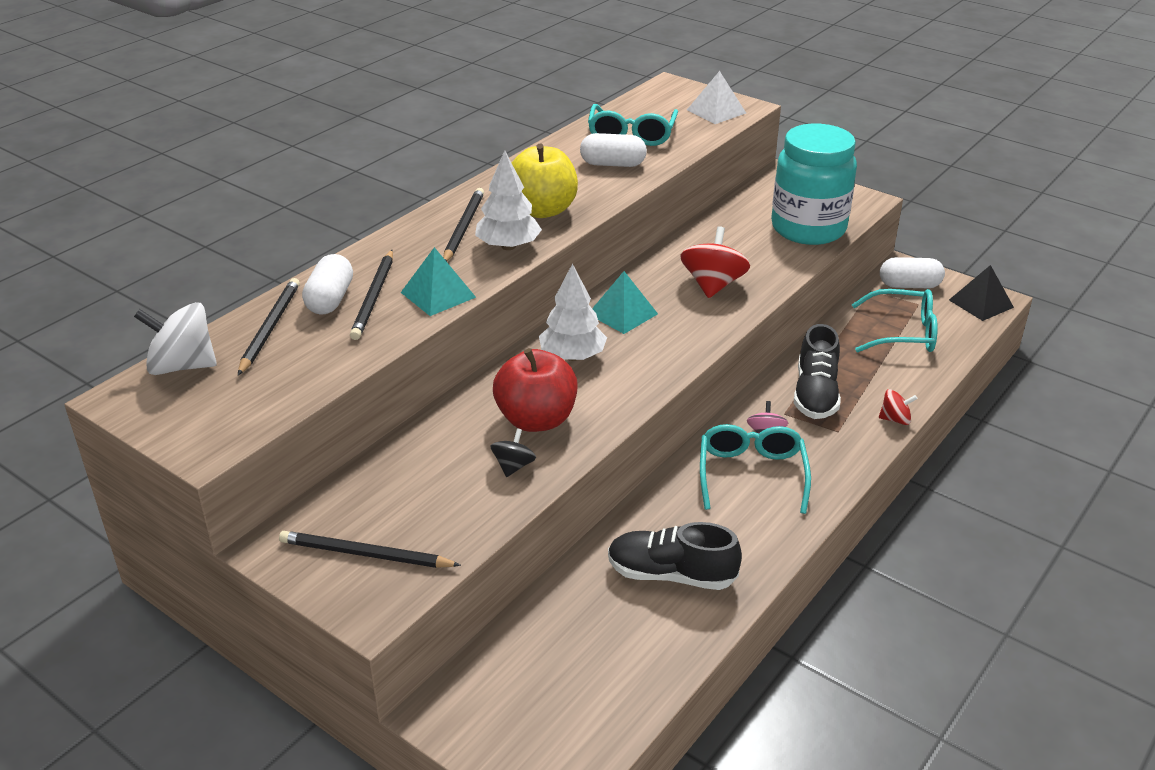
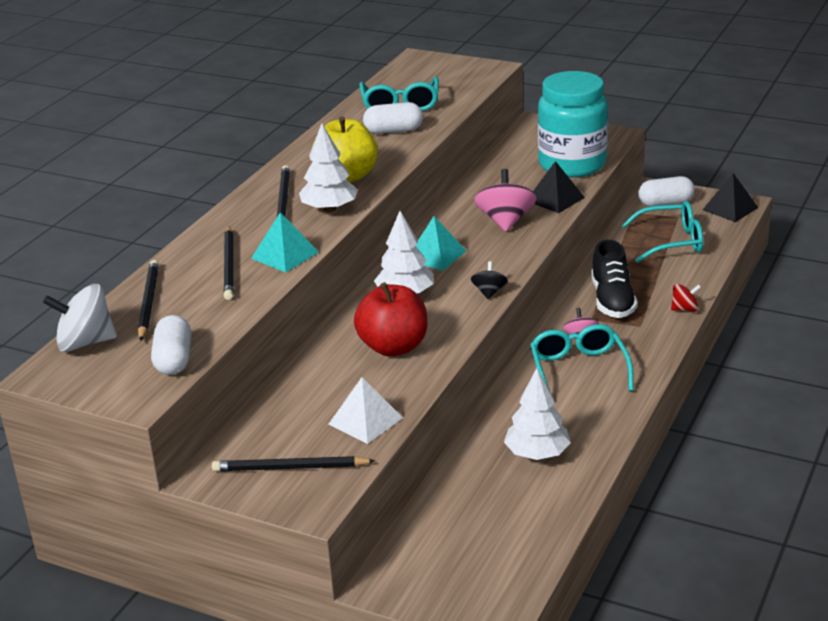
camera: 10 degrees left, 5 degrees down
white capsule [302,254,353,315] -> white capsule moved to [151,315,192,375]
black spinning top [491,428,536,477] -> black spinning top moved to [471,261,508,299]
black shoe [608,522,742,590] -> white tree [504,368,571,460]
red spinning top [680,226,750,298] -> pink spinning top [474,169,537,232]
white pyramid [687,71,746,124] -> white pyramid moved to [328,377,403,444]
none -> black pyramid [533,161,585,213]

